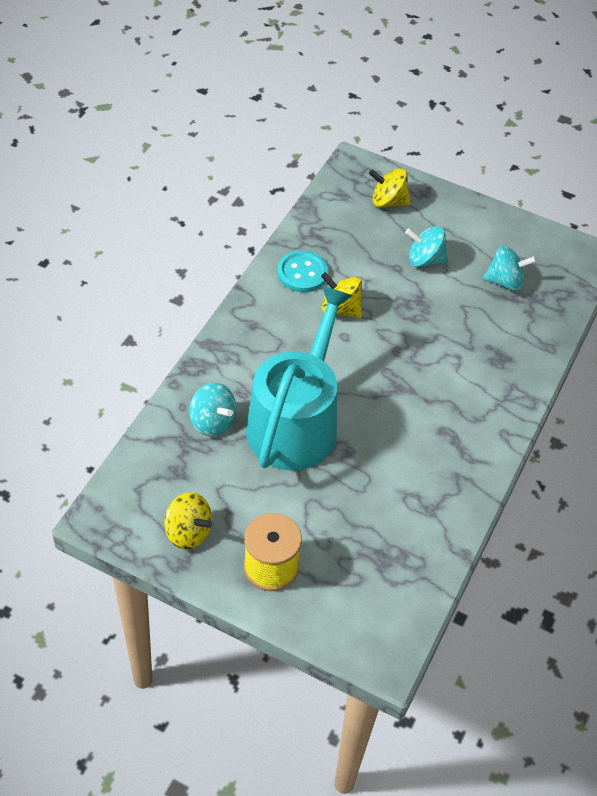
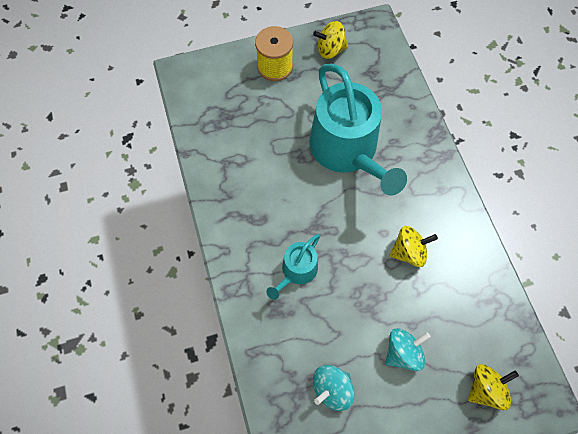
camera: 140 degrees right, 15 degrees up
turquoise spinning top [189,383,236,436] -> none
turquoise button [277,250,328,293] -> none
none -> turquoise watering can [266,234,320,300]

